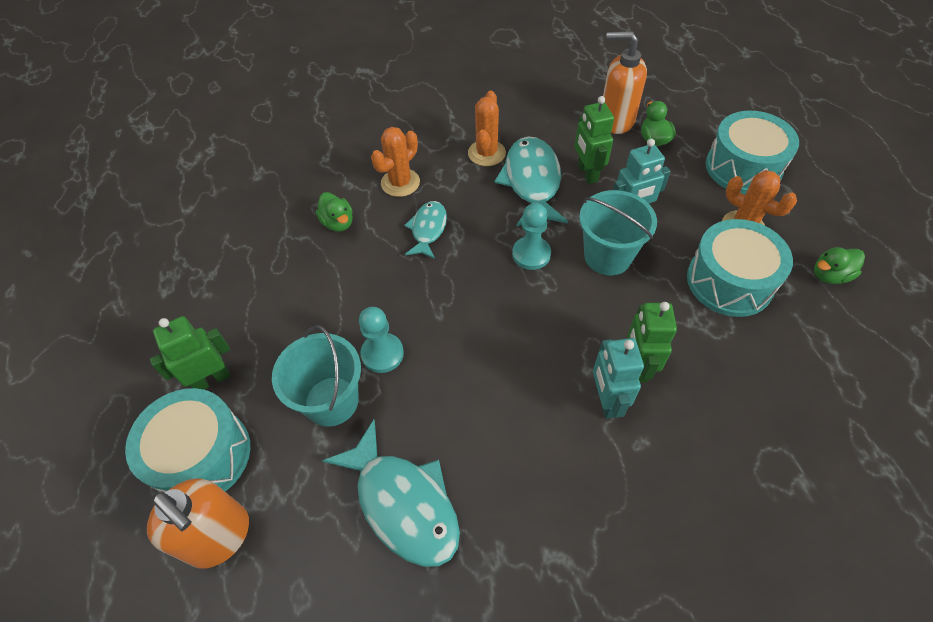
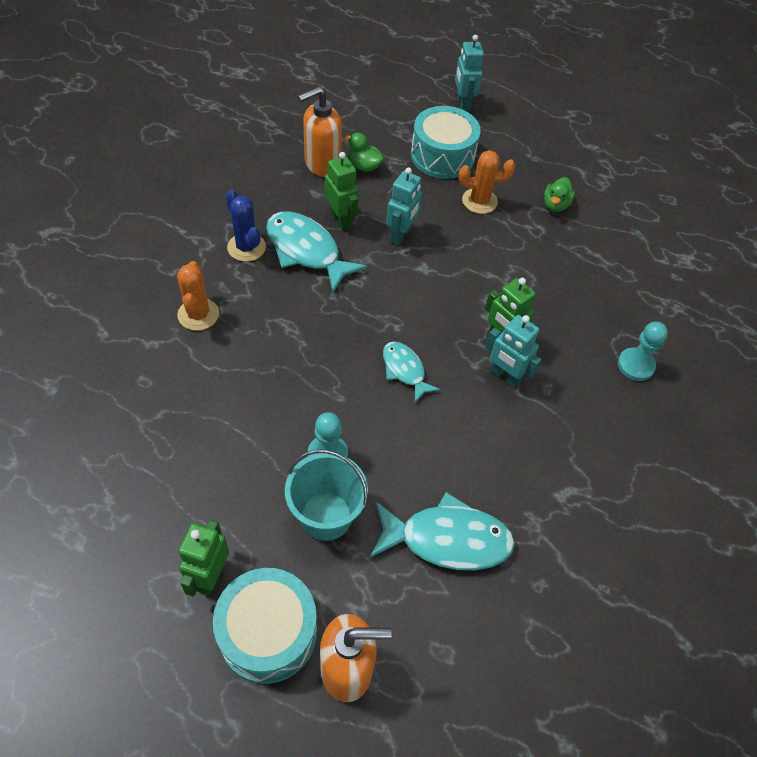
camera: 50 degrees left, 0 degrees up
green duck [316,192,353,232] -> none
turquoise fish [404,201,447,259] -> turquoise fish moved to [383,341,441,403]
orange cactus [468,91,506,166] -> blue cactus [226,190,266,262]
turquoise pawn [512,203,551,270] -> turquoise pawn moved to [618,322,668,381]
green robot [575,96,614,184] -> green robot turned 150 degrees counterclockwise [325,152,359,231]
turquoise bucket [579,190,657,275] -> none
turquoise drum [687,219,793,317] -> none
none -> turquoise robot [455,35,484,112]

